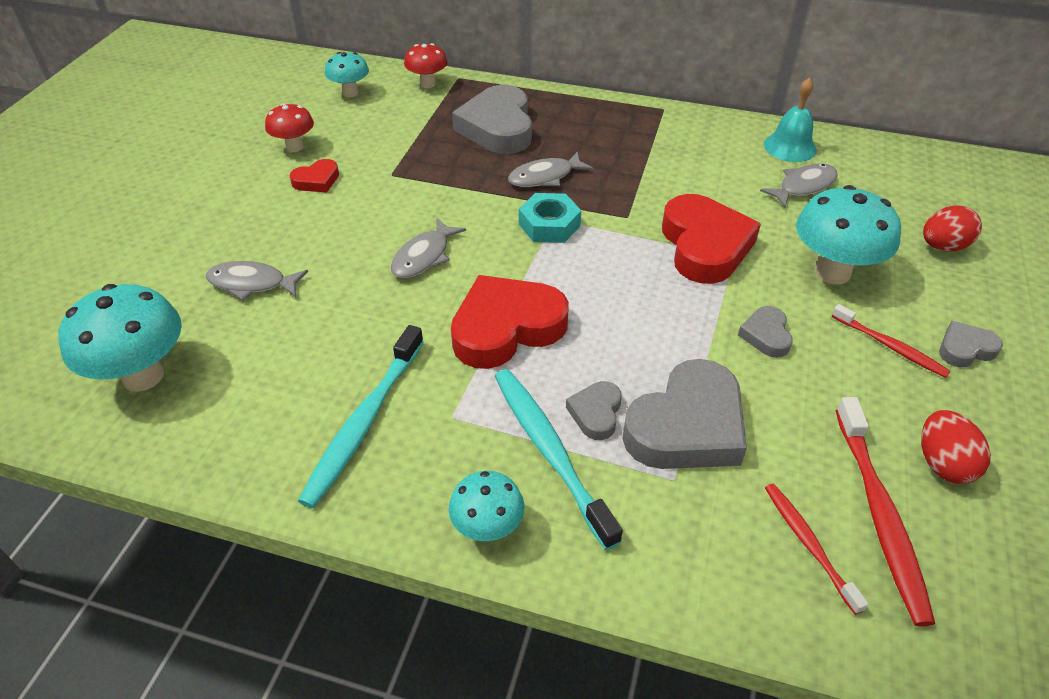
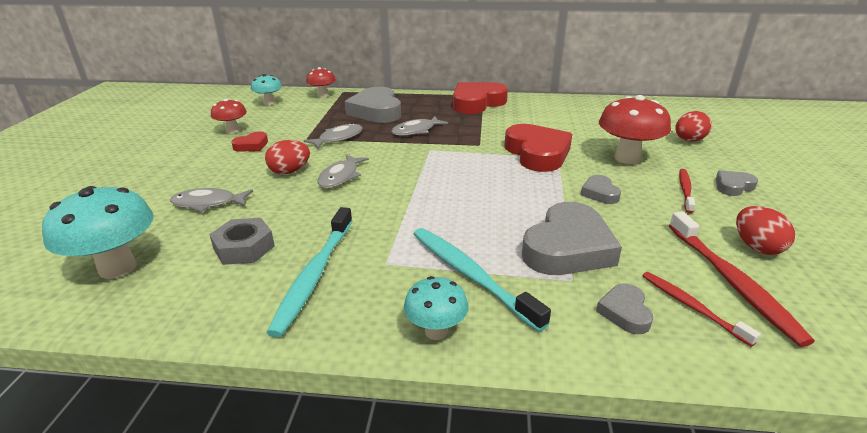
camera: 10 degrees left, 15 degrees down
red heart [451,275,569,369] -> red heart moved to [453,82,508,114]
turquoise nut [519,193,581,243] -> none
grey heart [566,381,622,440] -> grey heart moved to [596,283,653,334]
grey fish [760,164,838,208] -> grey fish moved to [304,123,363,149]
turquoise bell [764,78,817,162] -> none
turquoise mushroom [796,185,901,284] -> red mushroom [599,95,671,164]
red toothbrush [832,304,951,378] -> red toothbrush turned 105 degrees counterclockwise [679,169,695,213]
none -> grey nut [209,218,275,265]
none -> red egg [265,140,310,174]

